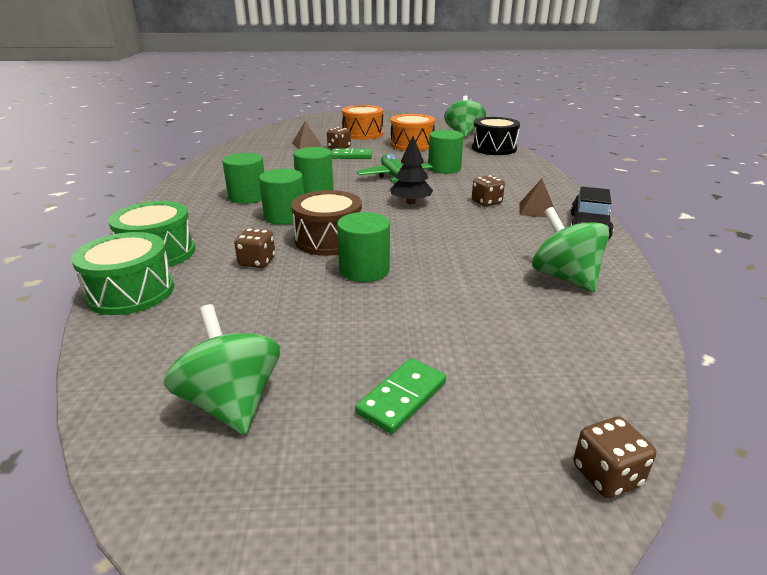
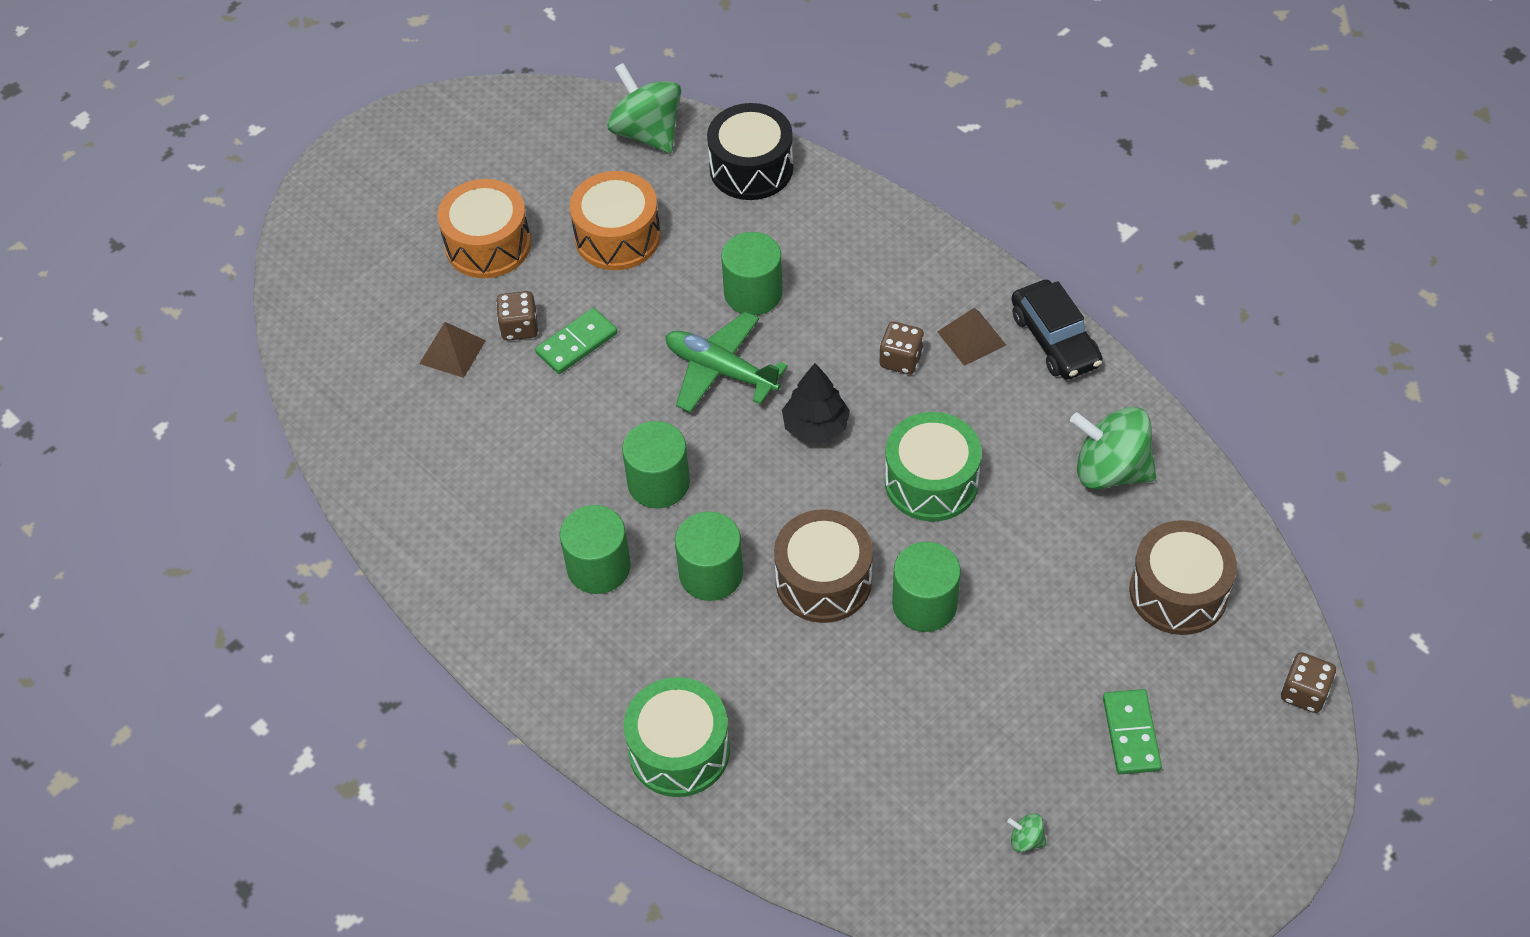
camera: 40 degrees left, 25 degrees up
green drum [71,232,174,315] -> green drum moved to [885,412,982,522]
green spinning top [163,304,280,435] -> green spinning top [1007,813,1047,852], size x0.41
brown dice [234,228,275,268] -> none
none -> brown drum [1129,520,1237,635]

